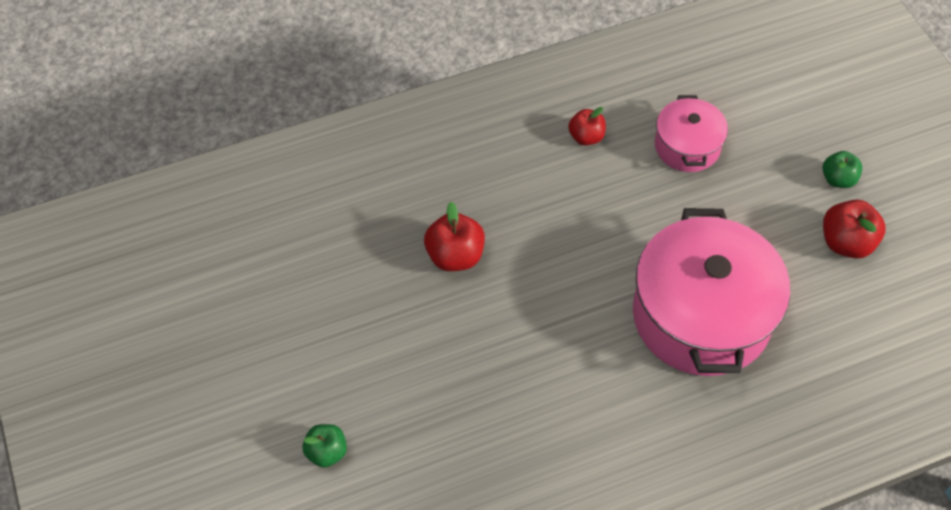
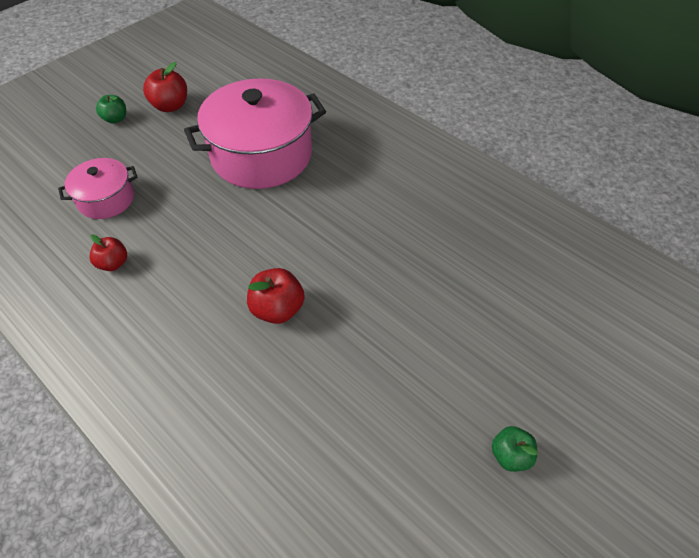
camera: 115 degrees left, 5 degrees down
green apple [303,424,347,468] -> green apple moved to [492,426,537,472]

